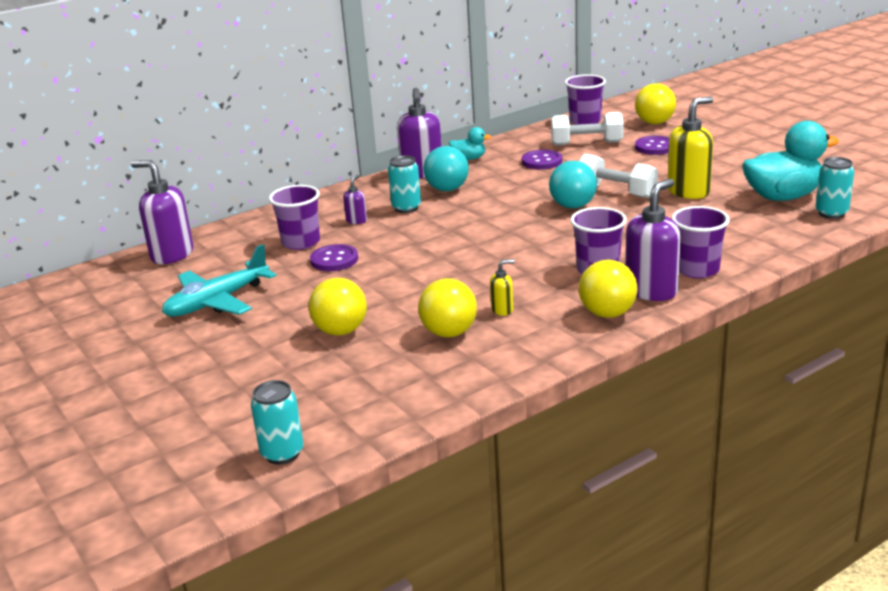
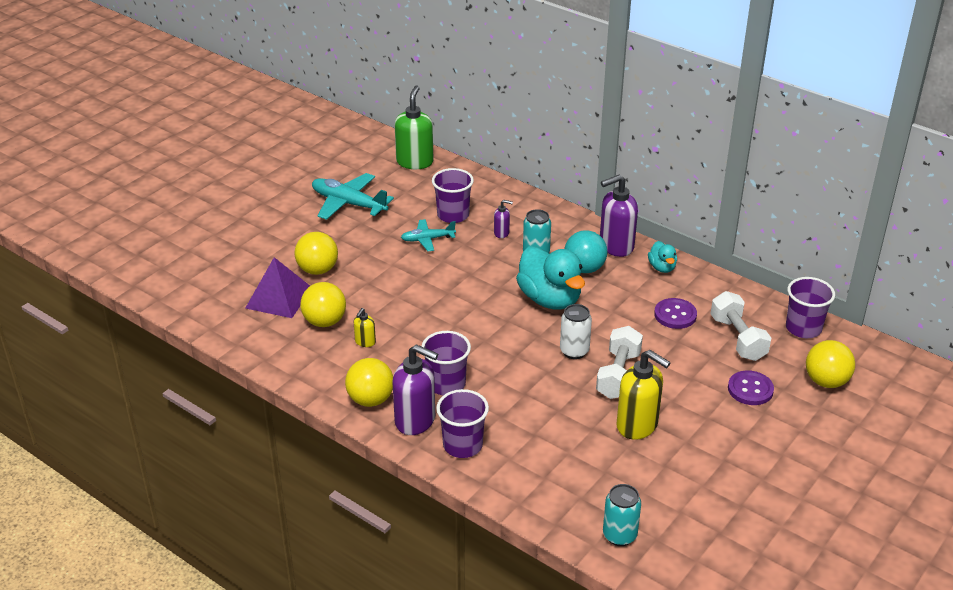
camera: 70 degrees right, 10 degrees up
purple soap dispenser [131,160,193,264] -> green soap dispenser [395,86,433,169]
turquoise can [251,380,303,464] -> none
purple button [310,244,358,271] -> turquoise plane [401,219,456,251]
yellow soap dispenser [490,259,515,316] -> yellow soap dispenser turned 60 degrees clockwise [354,308,376,347]
turquoise ball [549,161,597,208] -> white can [560,304,592,359]
turquoise duck [742,121,839,201] -> turquoise duck moved to [516,246,585,310]
none -> purple pyramid [246,257,310,318]

